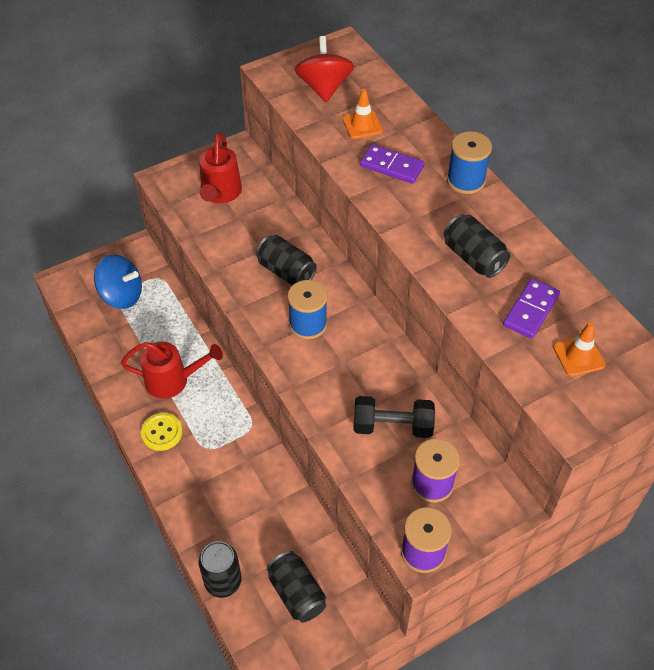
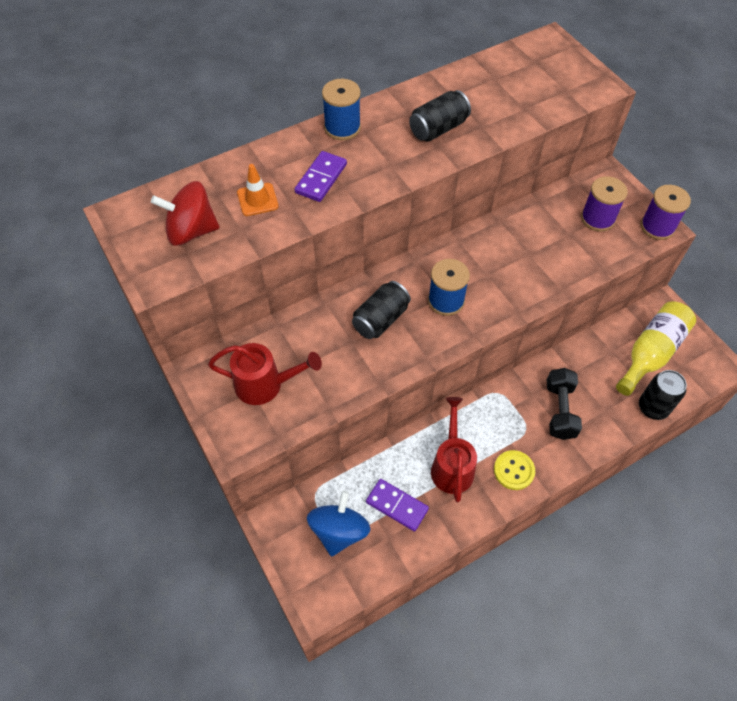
camera: 90 degrees left, 5 degrees up
black can [267,551,326,623] -> yellow bottle [616,301,696,396]
black dumbbell [353,396,435,438] -> black dumbbell moved to [547,368,582,440]
purple domino [503,279,560,339] -> purple domino moved to [366,479,429,531]
orange traffic cone [553,322,606,377] -> none

